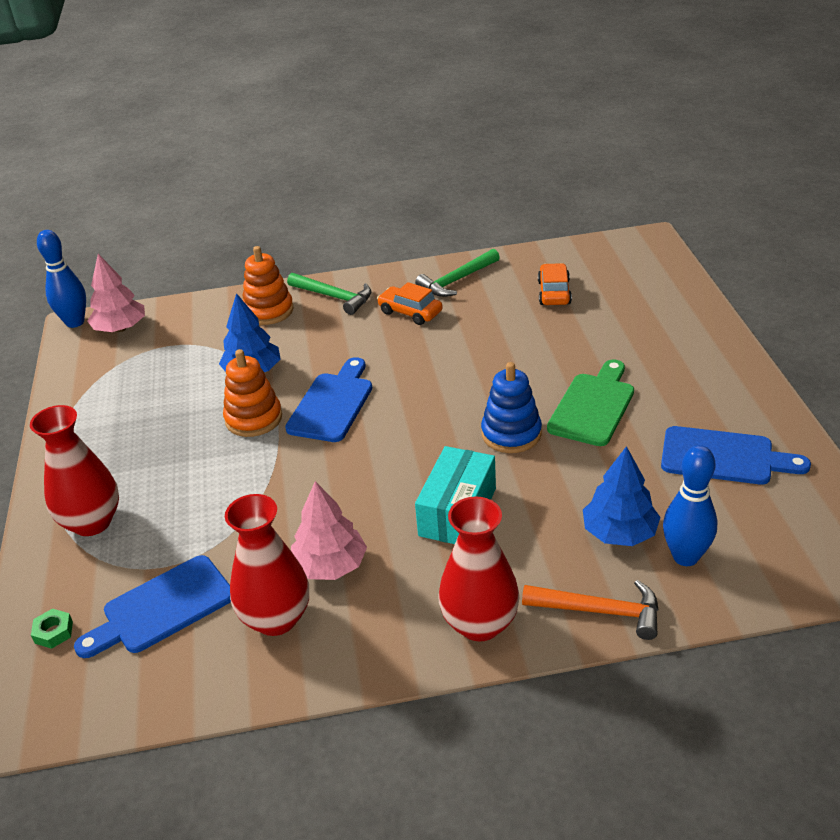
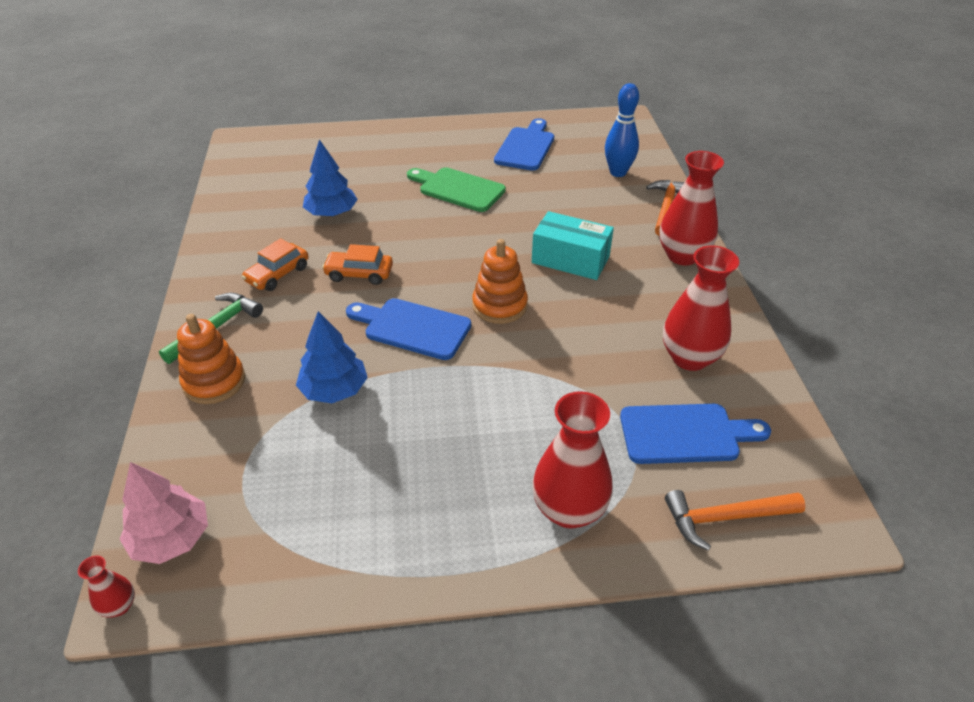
camera: 90 degrees left, 5 degrees up
green nut [31,608,73,649] -> orange hammer [665,490,805,551]
blue bowling pin [37,230,86,328] -> red vase [78,555,135,618]
blue cutting board [74,555,231,658] -> blue cutting board turned 60 degrees counterclockwise [620,404,771,464]
orange stacking toy [223,349,282,437] -> orange stacking toy moved to [472,239,528,324]
pink tree [291,481,367,580] -> none
green hammer [415,249,500,297] -> none
blue stacking toy [481,362,542,453] -> none
orange car [538,263,572,305] -> orange car moved to [322,244,393,285]
blue tree [583,446,661,546] -> blue tree moved to [303,139,358,217]

